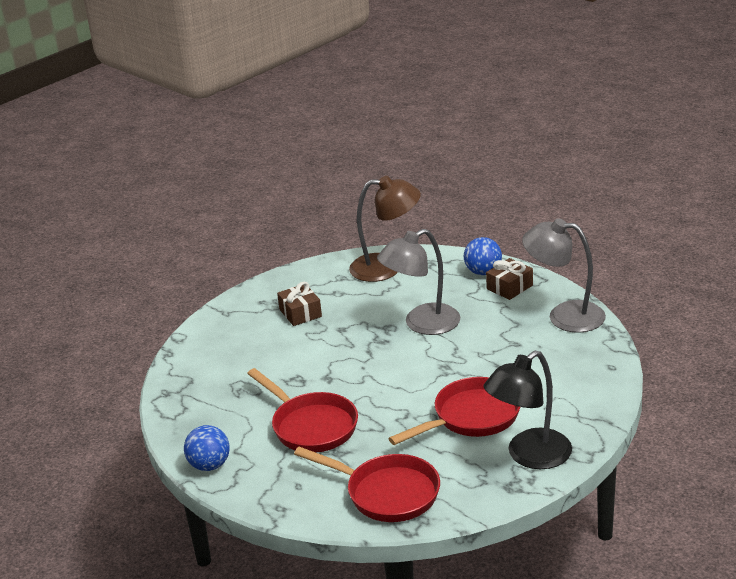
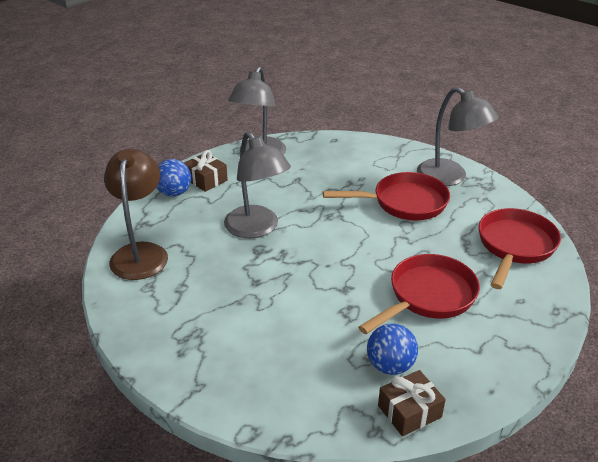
camera: 95 degrees left, 5 degrees up
blue ball [184,425,230,471] -> blue ball moved to [367,323,418,375]
brown gift [277,282,322,326] -> brown gift moved to [378,370,446,436]
red pan [388,377,520,445] -> red pan turned 120 degrees clockwise [323,172,450,220]
black lamp [484,351,572,469] -> grey lamp [417,87,499,186]

